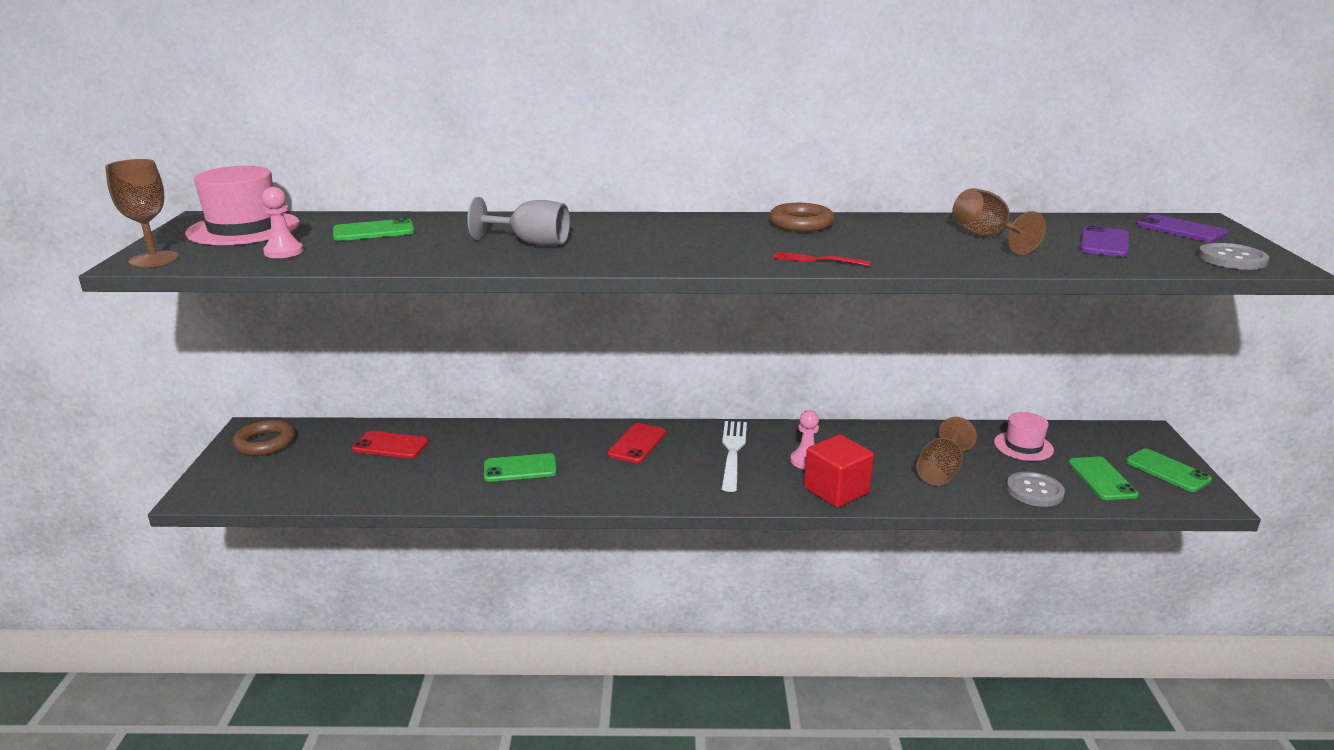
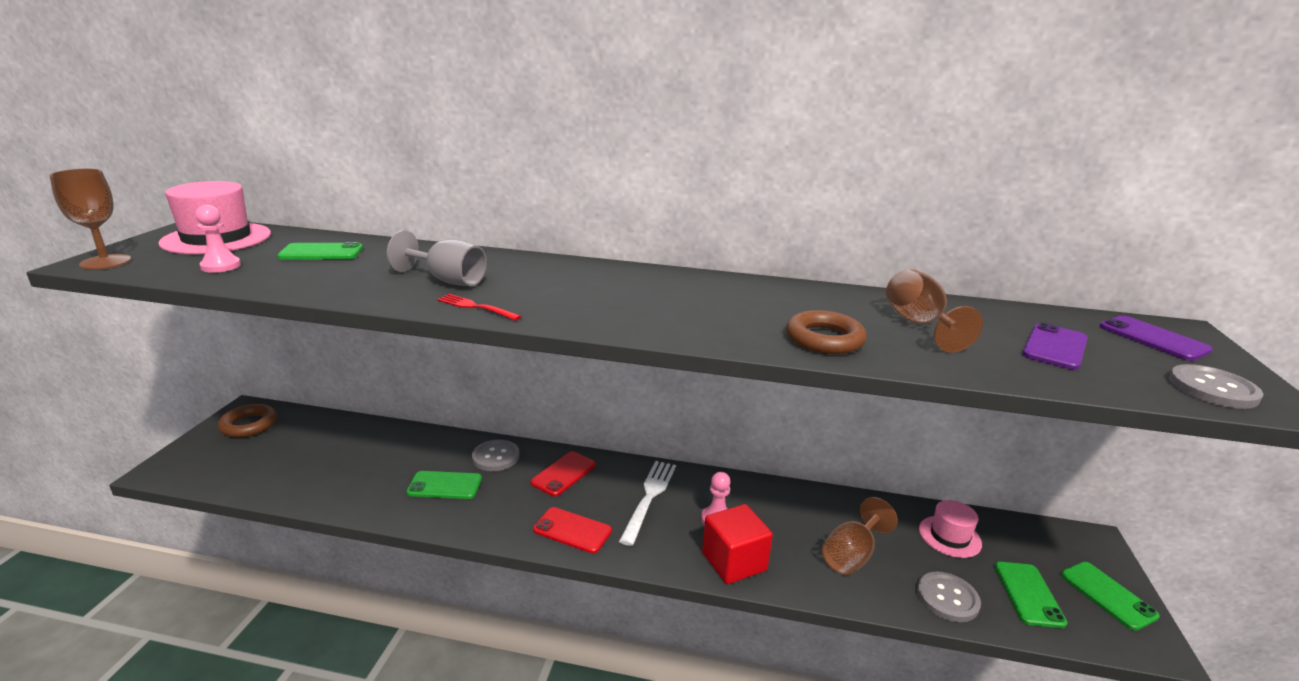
camera: 10 degrees right, 0 degrees up
red phone [352,431,429,459] -> red phone moved to [533,507,612,553]
brown ring [769,203,834,232] -> brown ring moved to [786,310,867,354]
red fork [773,252,871,266] -> red fork moved to [437,294,521,321]
none -> grey button [472,439,519,471]

